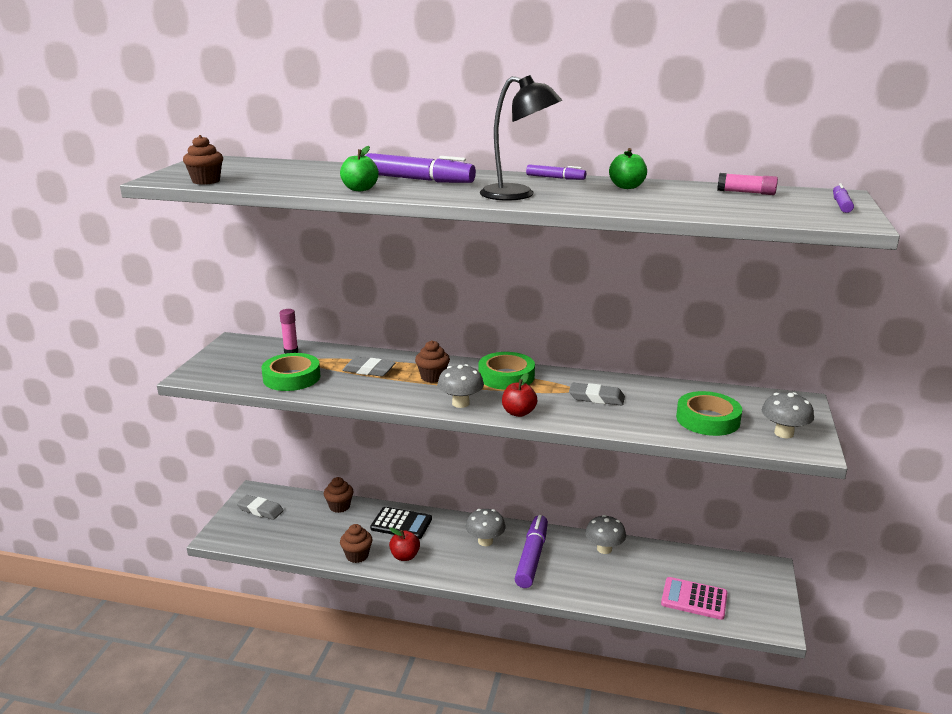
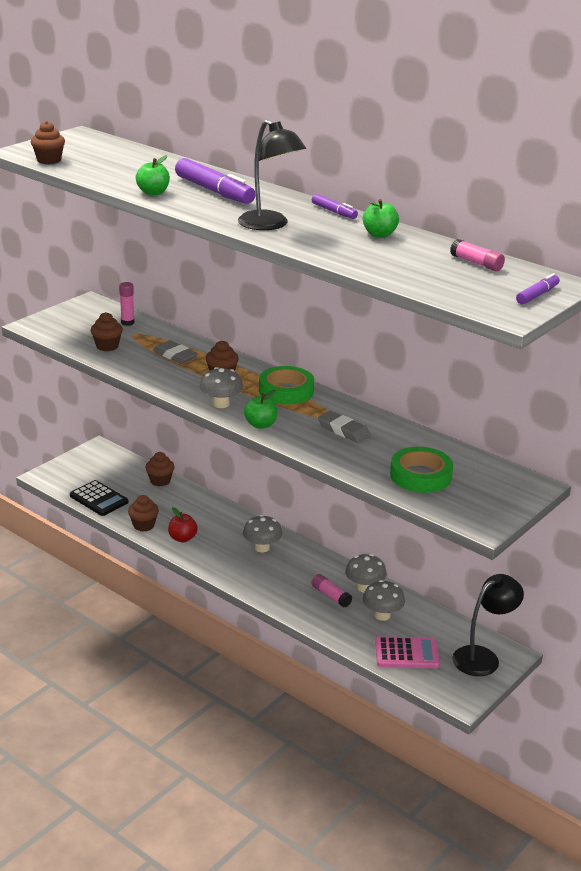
camera: 25 degrees right, 5 degrees up
grey eraser [237,495,284,520] -> none
green tape [261,353,320,391] -> brown cupcake [91,312,123,351]
black calculator [370,507,432,539] -> black calculator moved to [70,480,129,516]
red apple [502,373,537,417] -> green apple [244,390,277,429]
purple marker [515,515,548,588] -> none
pink calculator [661,577,728,620] -> pink calculator turned 135 degrees clockwise [375,636,440,668]
grey mushroom [762,392,814,438] -> grey mushroom moved to [362,580,405,621]
none -> pink glue stick [311,574,352,608]
none -> black lamp [452,574,524,676]

